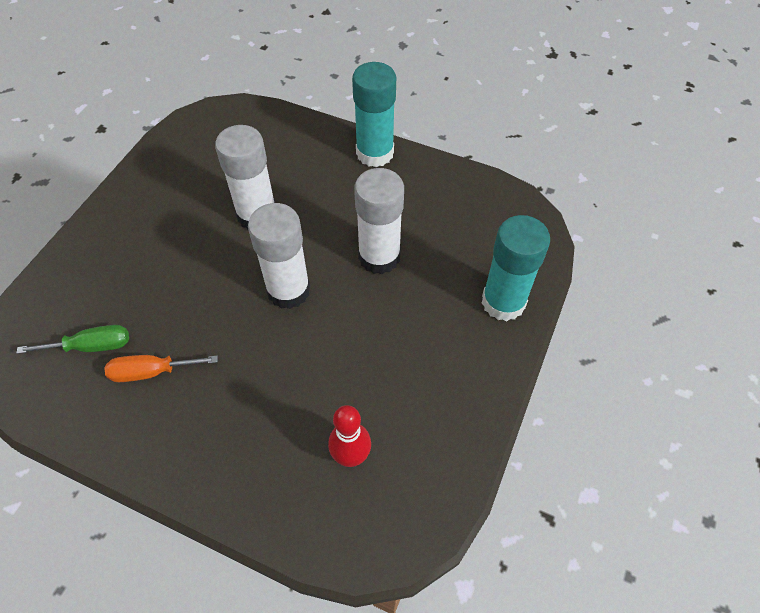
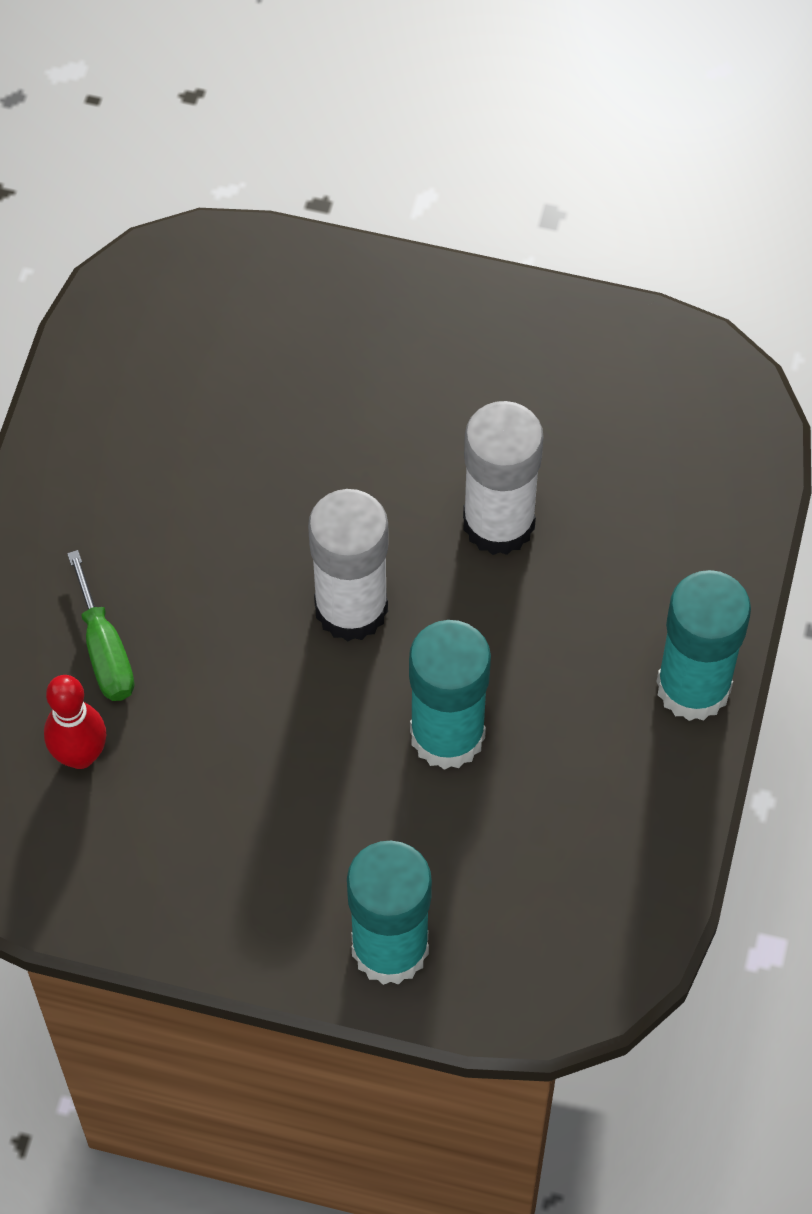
camera: 80 degrees right, 5 degrees up
green screwdriver [17,325,129,354] -> green screwdriver moved to [67,550,134,701]
orange screwdriver [105,355,218,382] -> none
white glue stick [354,168,404,274] -> turquoise glue stick [409,620,491,770]

